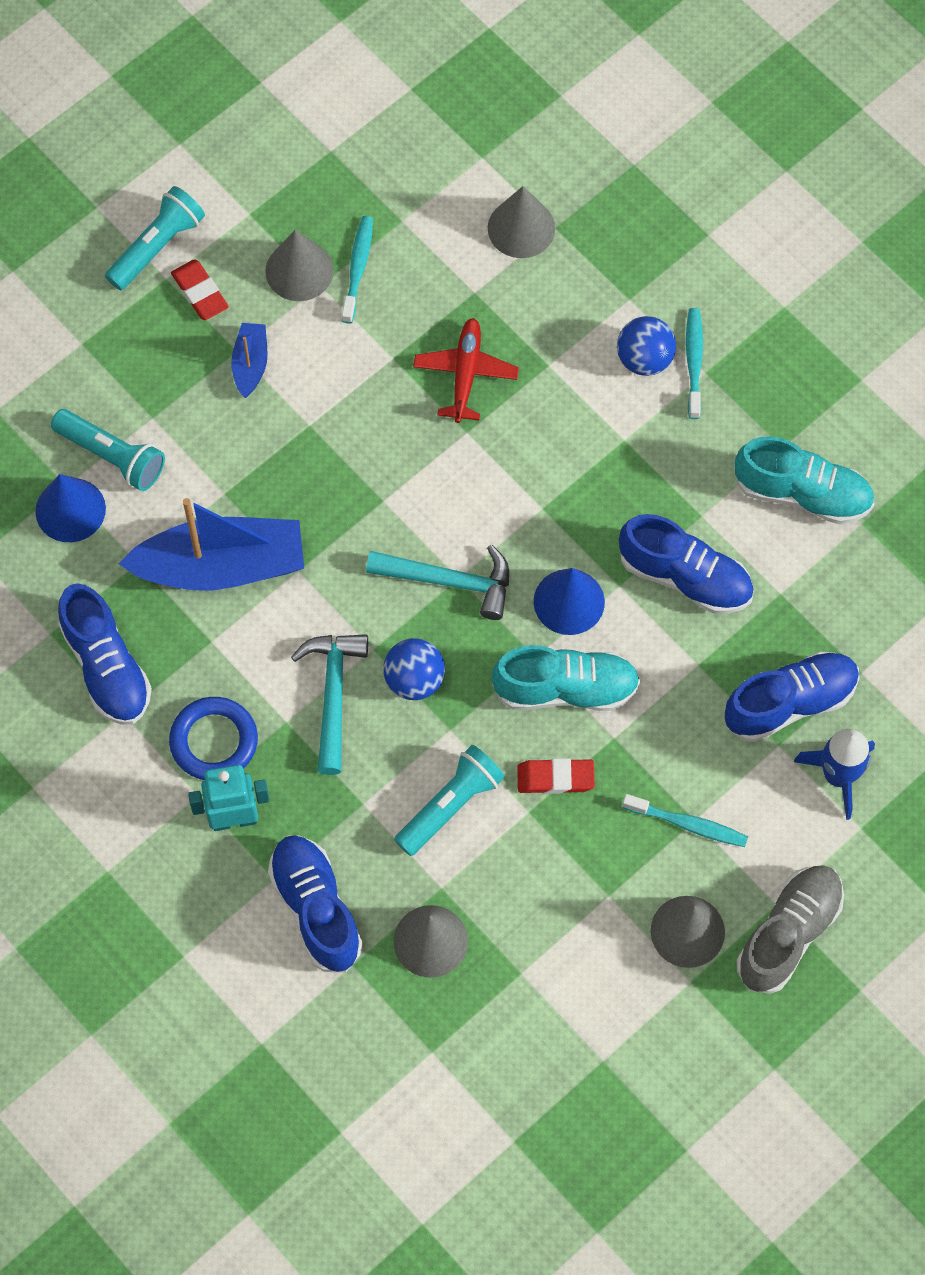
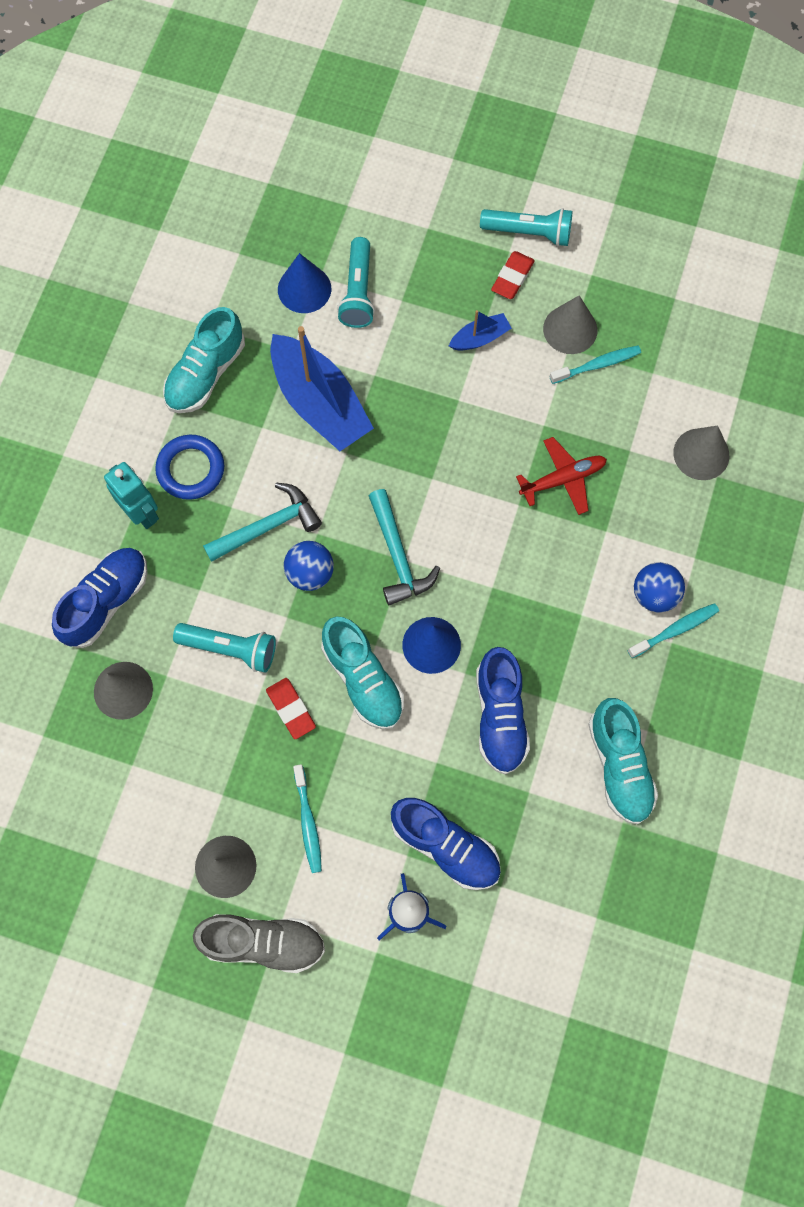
camera: 60 degrees right, 5 degrees up
blue shoe [58,584,152,725] -> turquoise shoe [163,307,245,413]

